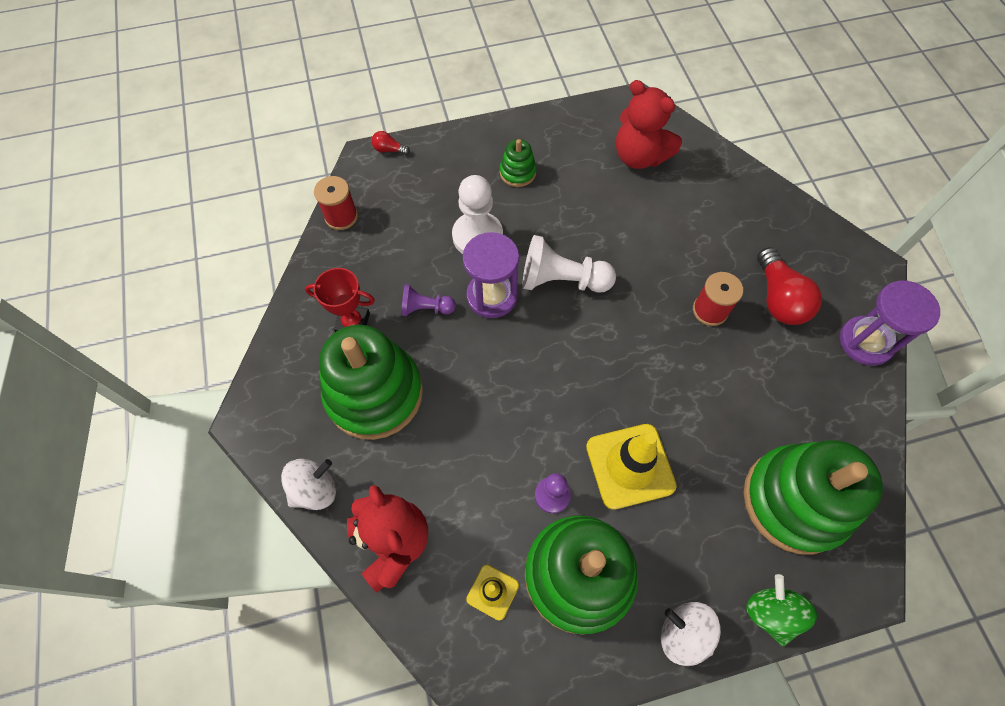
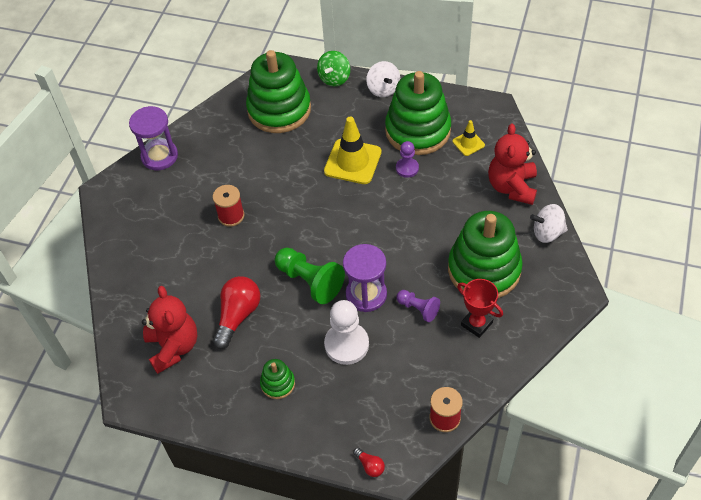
camera: 145 degrees left, 10 degrees down
white pawn [522,235,616,293] -> green pawn [275,248,345,304]
red light bulb [757,247,822,325] -> red light bulb moved to [213,276,260,349]

